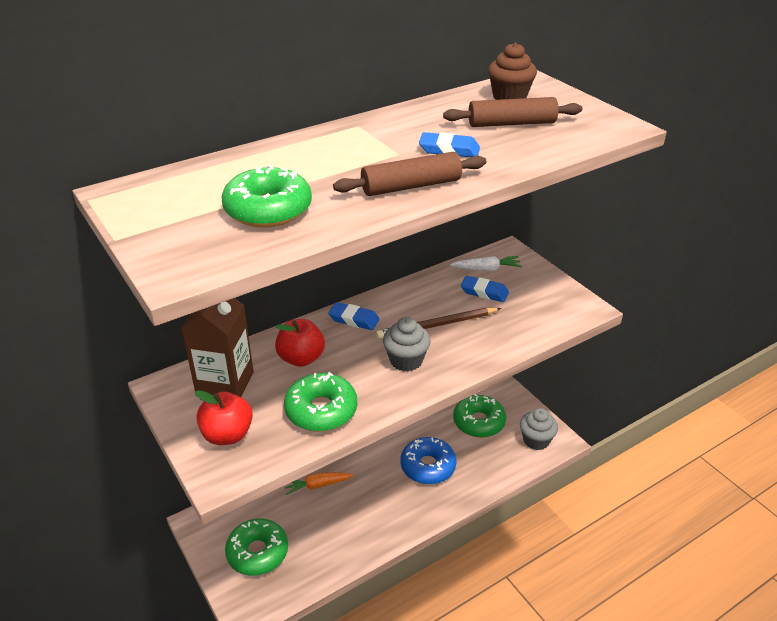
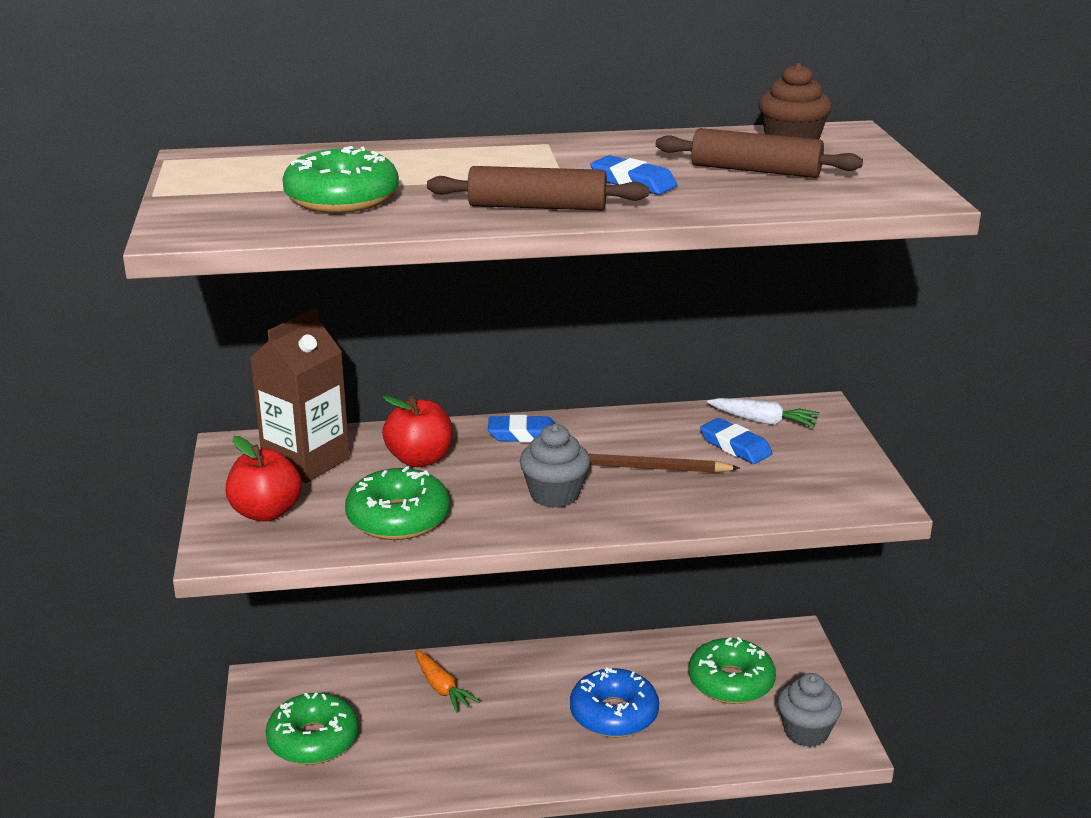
camera: 25 degrees right, 10 degrees down
orange carrot [285,472,353,495] -> orange carrot turned 135 degrees counterclockwise [415,650,480,713]
blue eraser [328,302,380,330] -> blue eraser turned 45 degrees counterclockwise [488,415,556,443]

